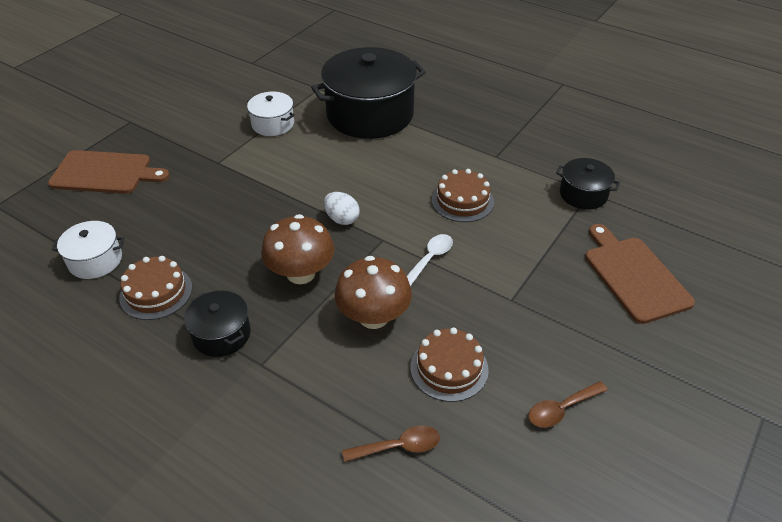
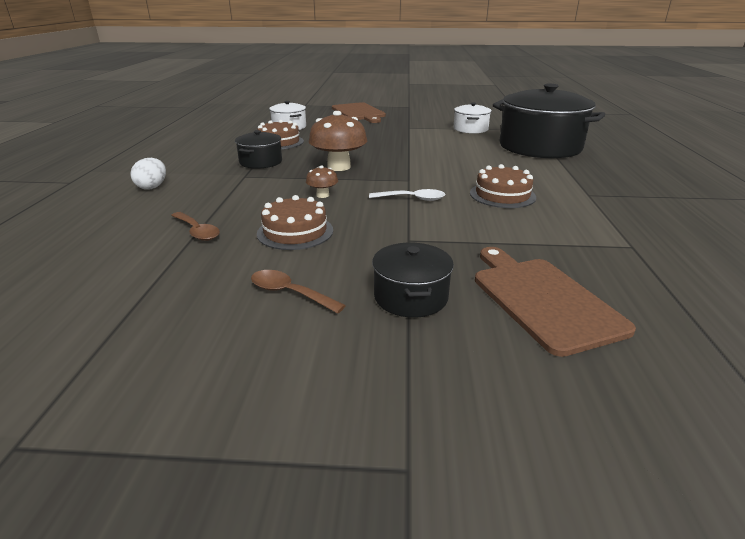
camera: 60 degrees right, 15 degrees down
white egg [324,192,360,225] -> white egg moved to [130,158,166,189]
brown mushroom [335,256,412,329] -> brown mushroom [306,165,338,198], size x0.48
black pot [556,158,620,210] -> black pot moved to [372,243,454,318]
brown cutting board [585,224,695,324] -> brown cutting board turned 60 degrees counterclockwise [475,247,636,357]

